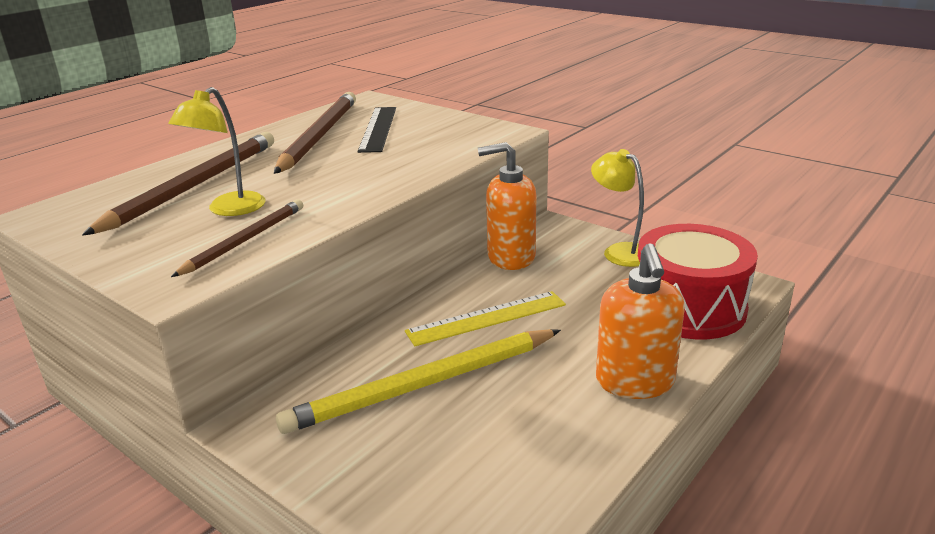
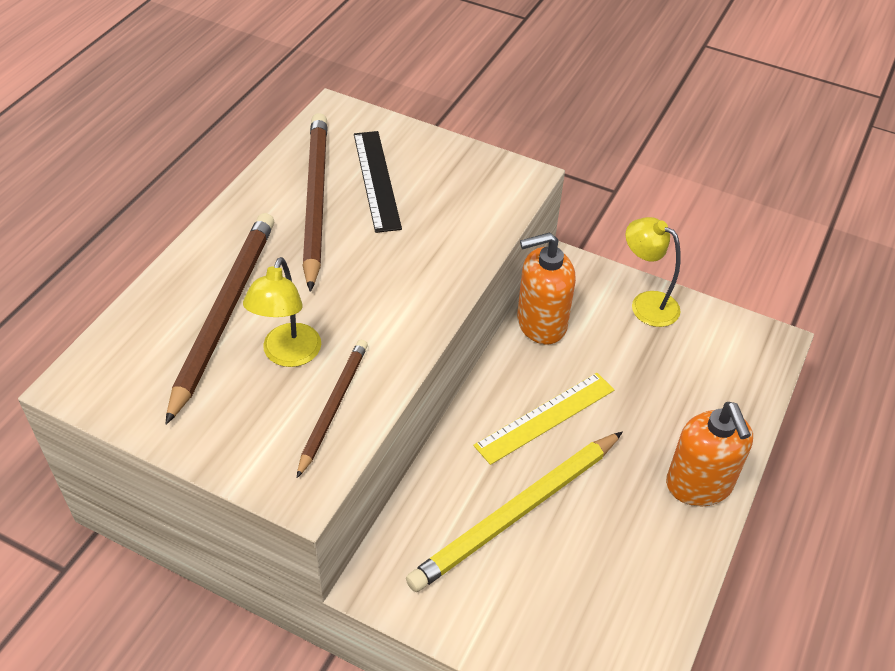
camera: 15 degrees left, 20 degrees up
red drum [638,224,758,339] -> none

